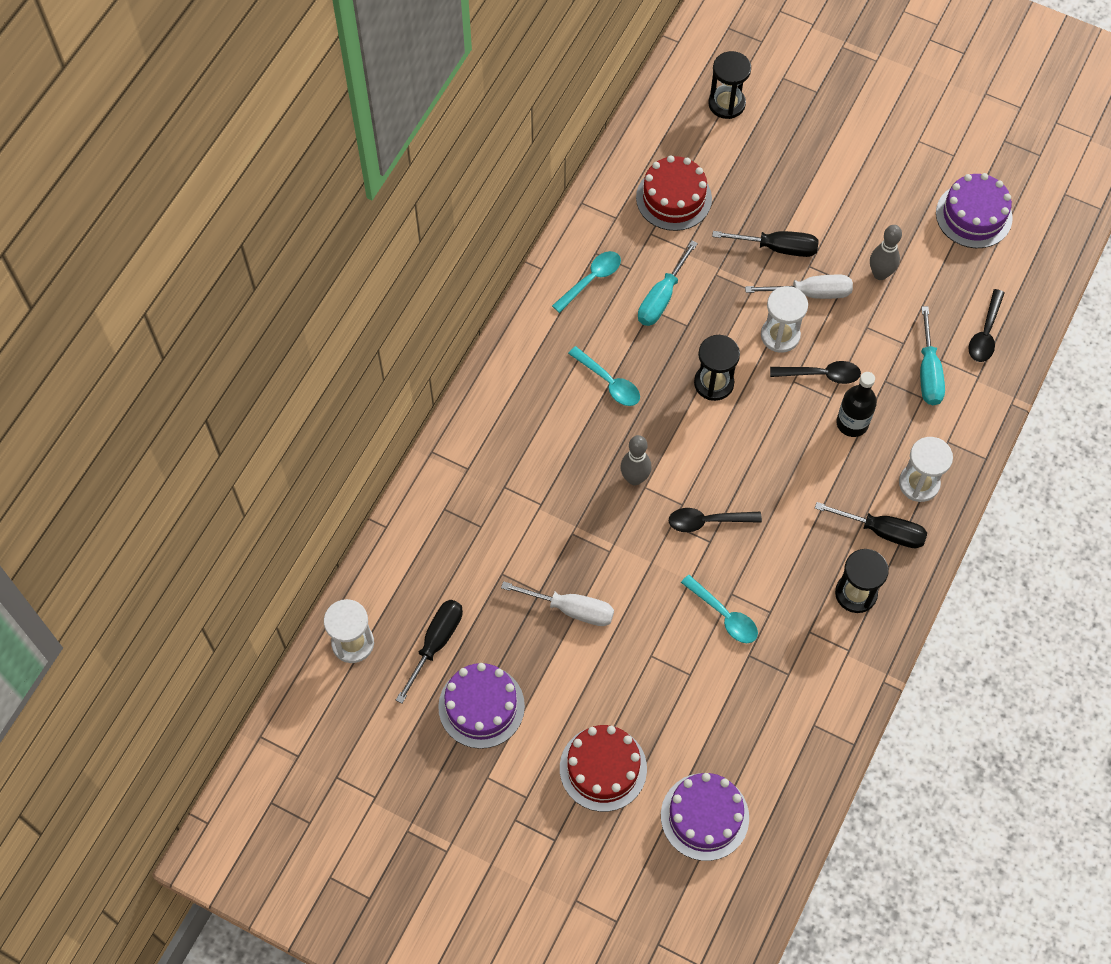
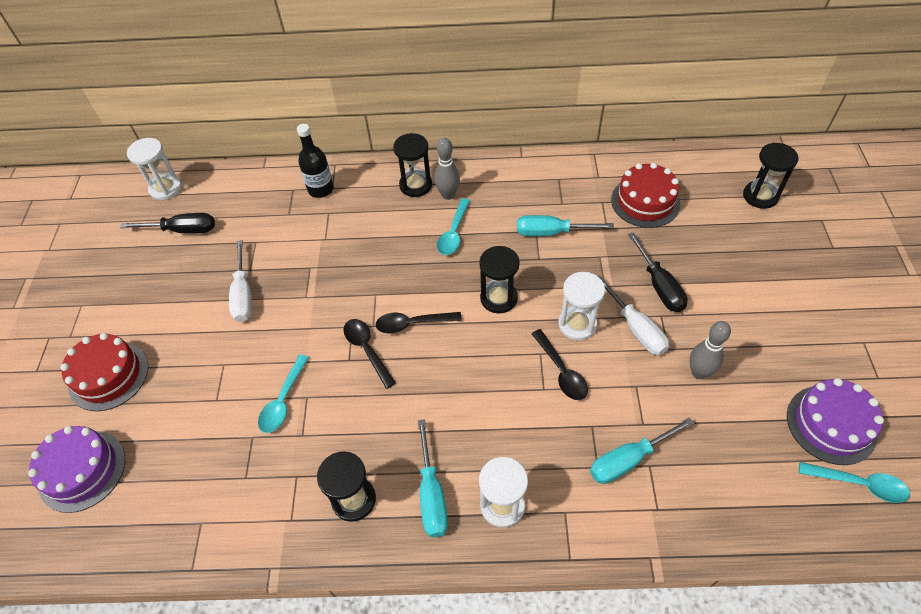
camera: 65 degrees right, 10 degrees down
purple cake [438,663,525,749] -> none
turquoise spoon [552,251,621,313] -> turquoise spoon moved to [799,462,910,503]
grey bowling pin [620,435,652,485] -> grey bowling pin moved to [434,138,460,200]
black screwdriver [815,502,927,548] -> turquoise screwdriver [418,419,448,537]
black bottle [836,372,877,437] -> black bottle moved to [297,124,334,198]
black spoon [968,289,1005,362] -> black spoon moved to [376,312,462,333]
none -> black hourglass [393,133,432,197]

